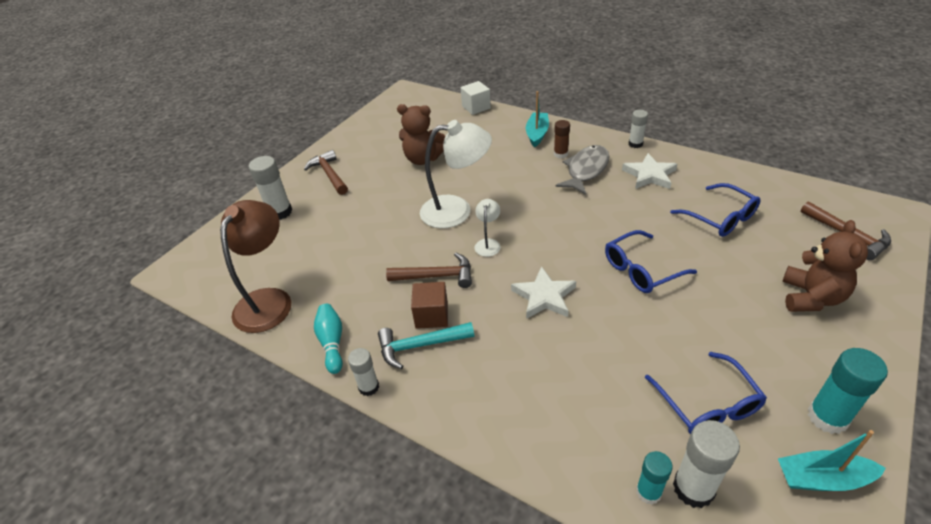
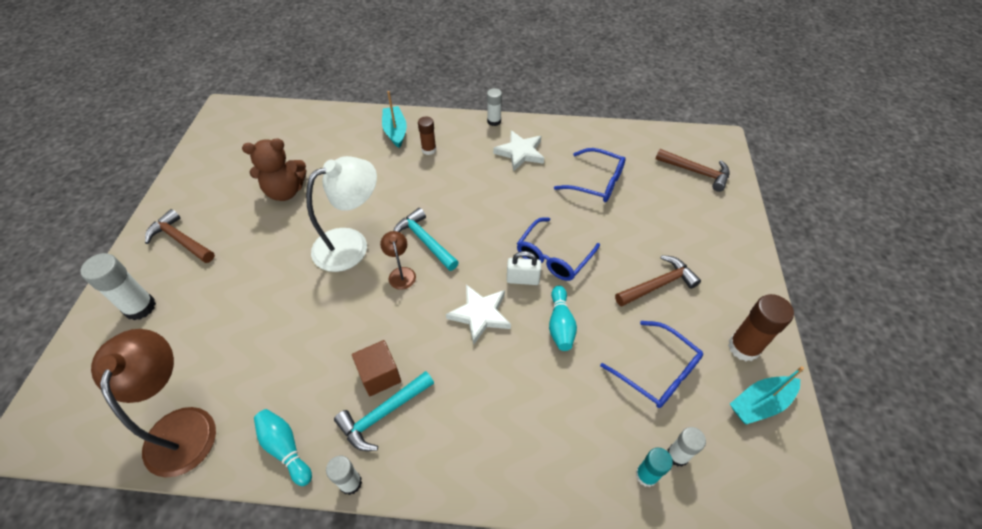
camera: 30 degrees left, 10 degrees up
brown hammer [386,253,472,288] -> brown hammer moved to [615,255,701,307]
white cube [461,81,491,115] -> none
white lamp [475,199,501,257] -> brown lamp [380,231,416,290]
grey fish [556,145,610,195] -> none
white glue stick [673,420,740,508] -> white glue stick [668,427,706,467], size x0.63
brown teddy bear [782,220,868,312] -> none
turquoise glue stick [808,348,888,434] -> brown glue stick [728,294,794,361]
none -> turquoise hammer [394,208,459,271]
none -> white padlock [507,251,541,285]
none -> turquoise bowling pin [549,286,577,351]

